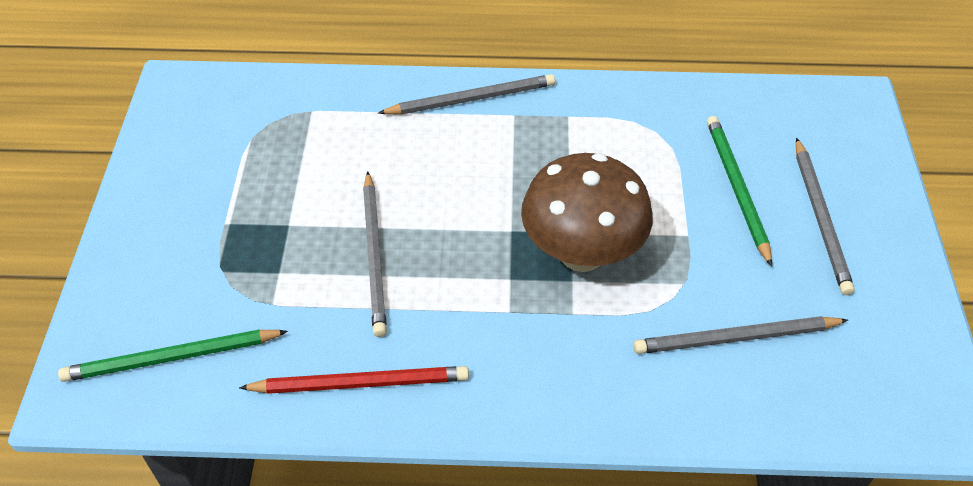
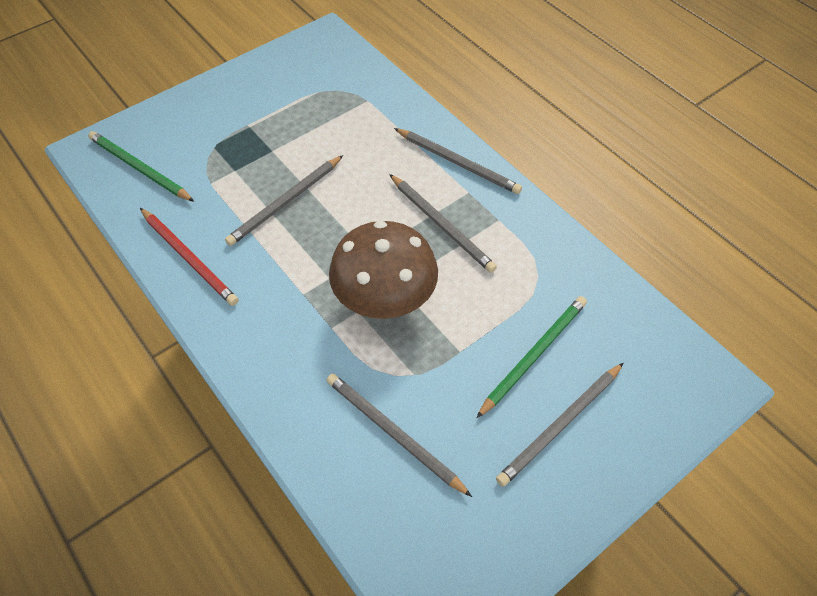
camera: 50 degrees right, 5 degrees up
none -> grey pencil [389,174,497,273]

